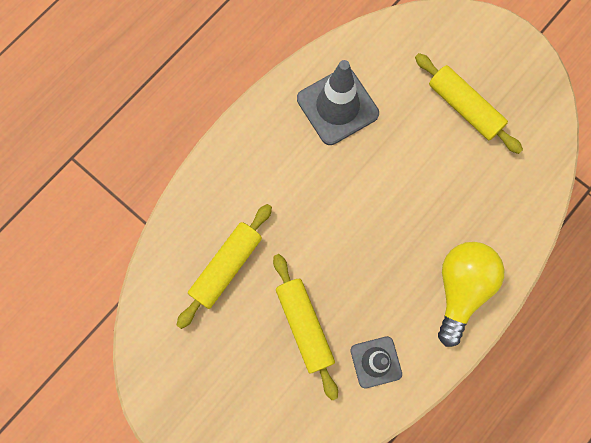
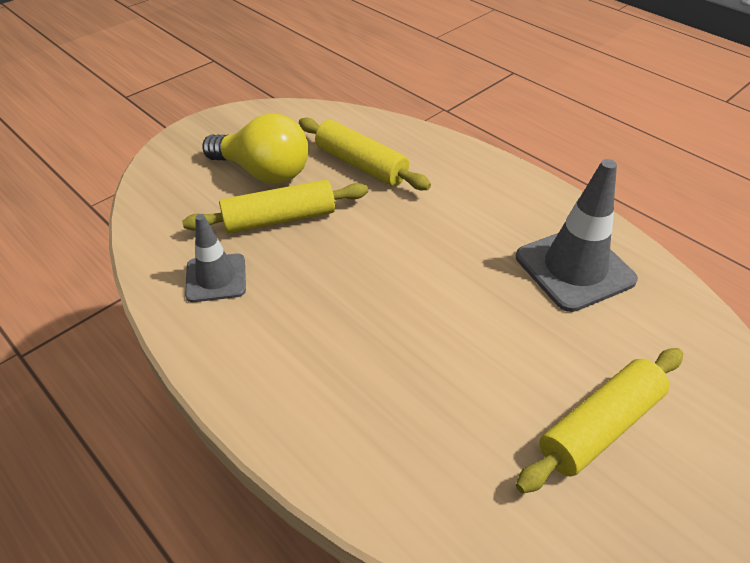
camera: 95 degrees right, 30 degrees down
yellow light bulb [438,242,504,347] -> yellow light bulb moved to [202,113,309,184]

